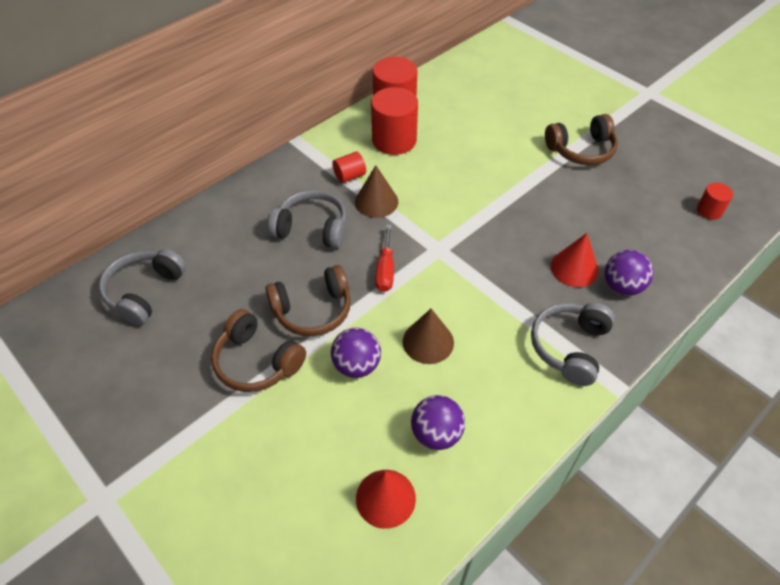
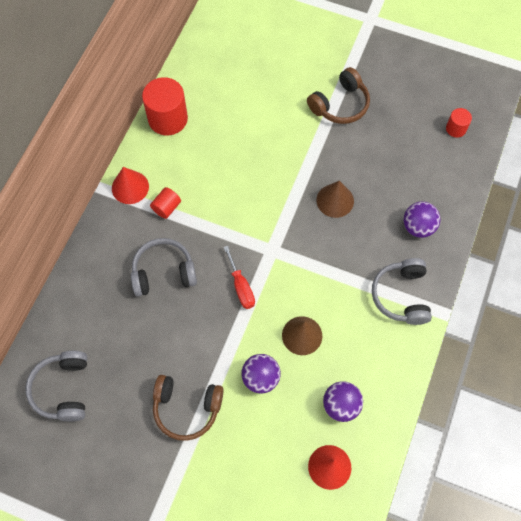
camera: 25 degrees left, 15 degrees up
brown headphones [265,265,351,336] -> none
brown cone [355,165,398,218] -> brown cone moved to [316,181,354,218]
red cylinder [371,87,418,155] -> none
red cone [551,233,599,287] -> red cone moved to [112,167,149,204]

